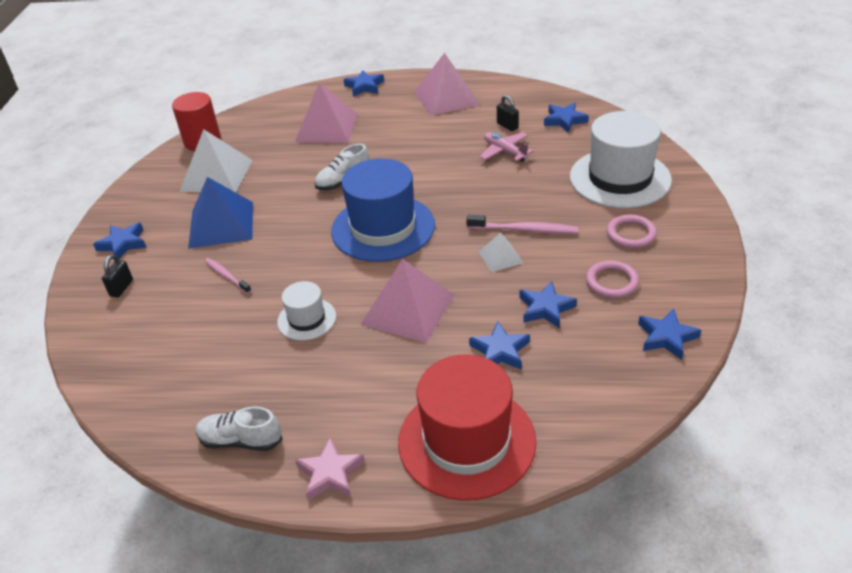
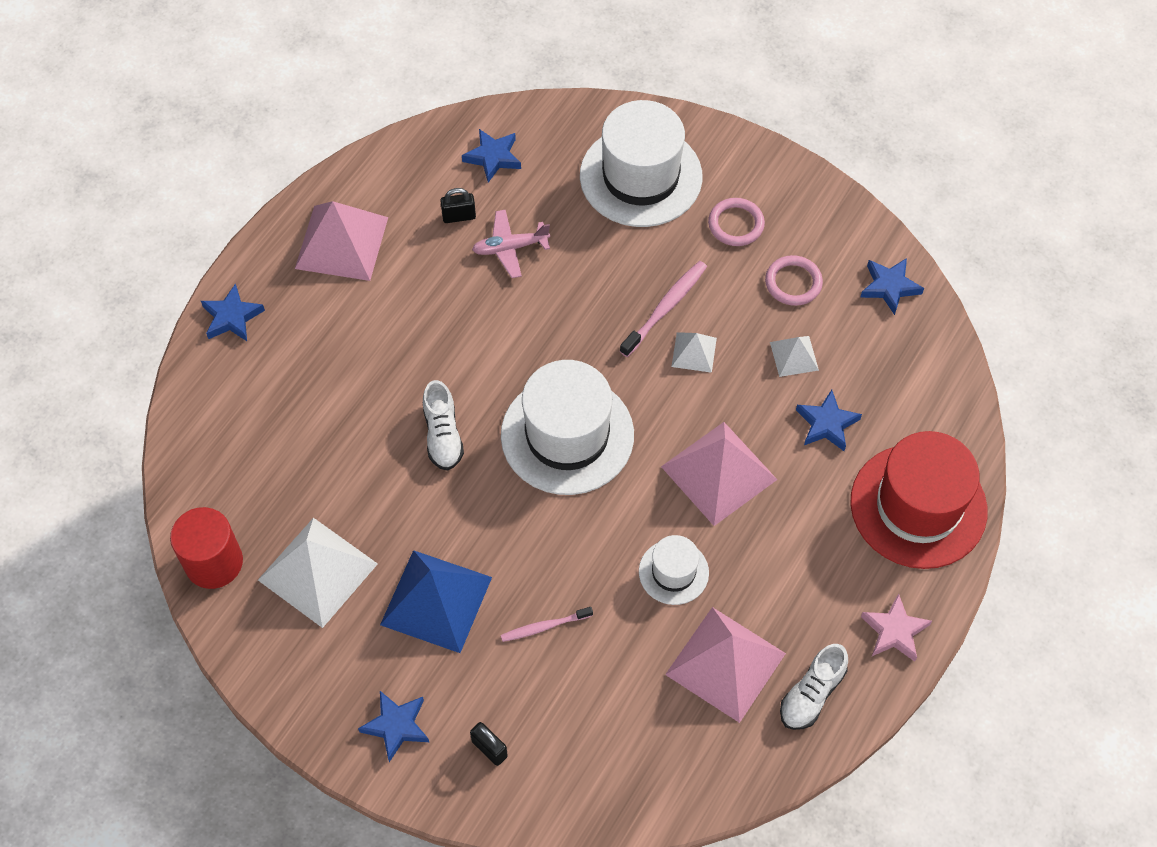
camera: 65 degrees left, 20 degrees up
pink pyramid [295,82,358,143] -> pink pyramid moved to [665,607,786,723]
blue hat [331,159,435,262] -> white hat [501,360,634,495]
blue star [519,281,577,329] -> white pyramid [770,336,819,377]

